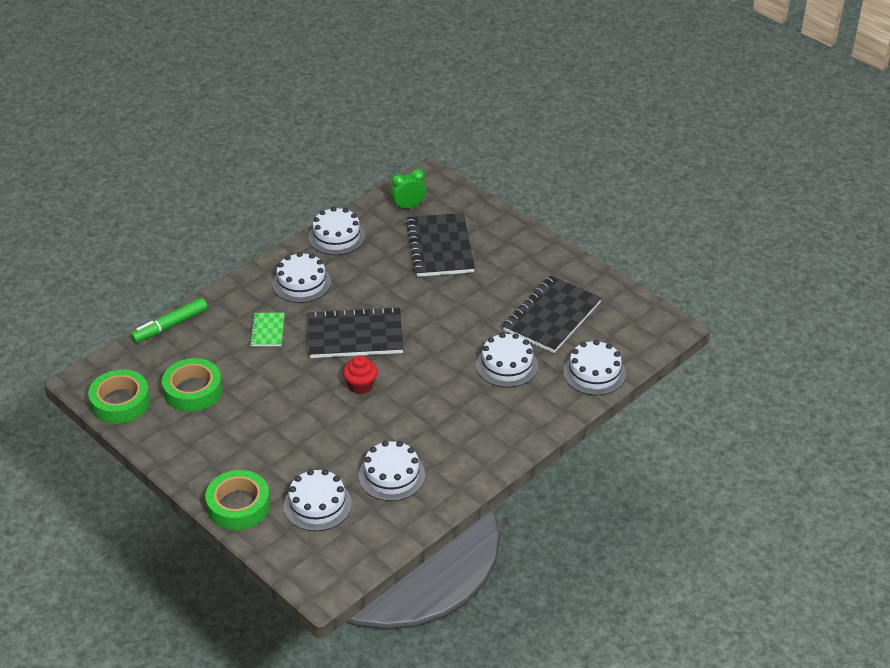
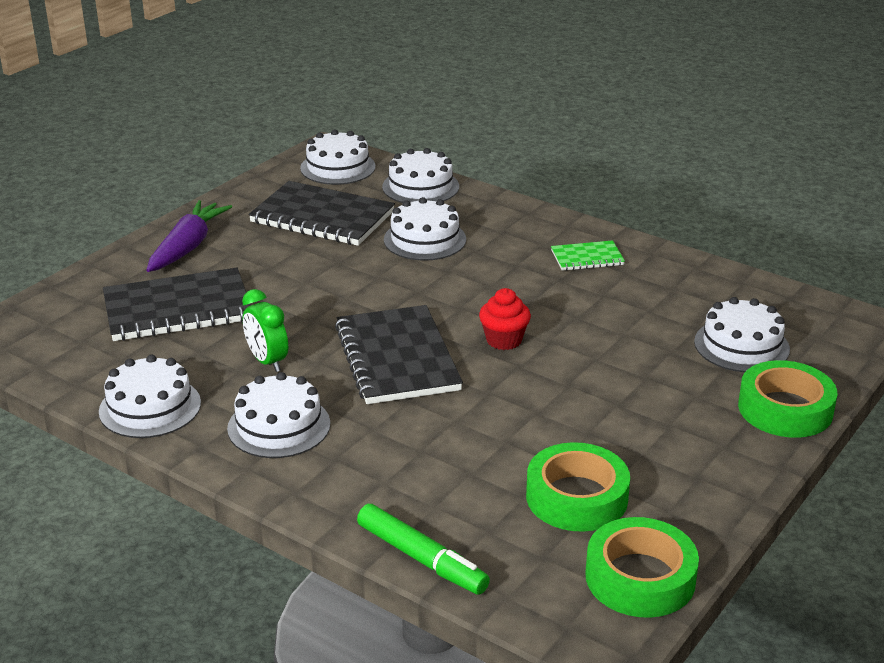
camera: 100 degrees left, 10 degrees down
green notebook [250,313,285,346] -> green notebook moved to [551,240,625,271]
white cake [359,441,425,501] -> white cake moved to [300,130,375,185]
green clock [391,169,426,211] -> green clock moved to [242,289,288,372]
none -> purple carrot [146,200,232,272]

